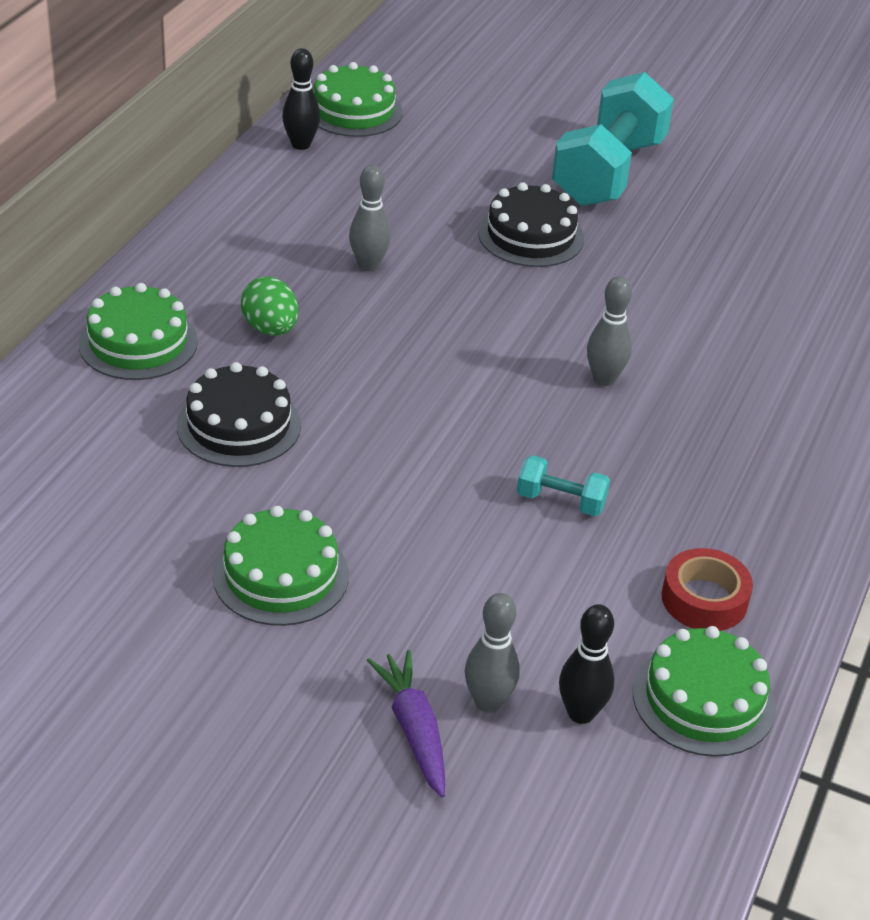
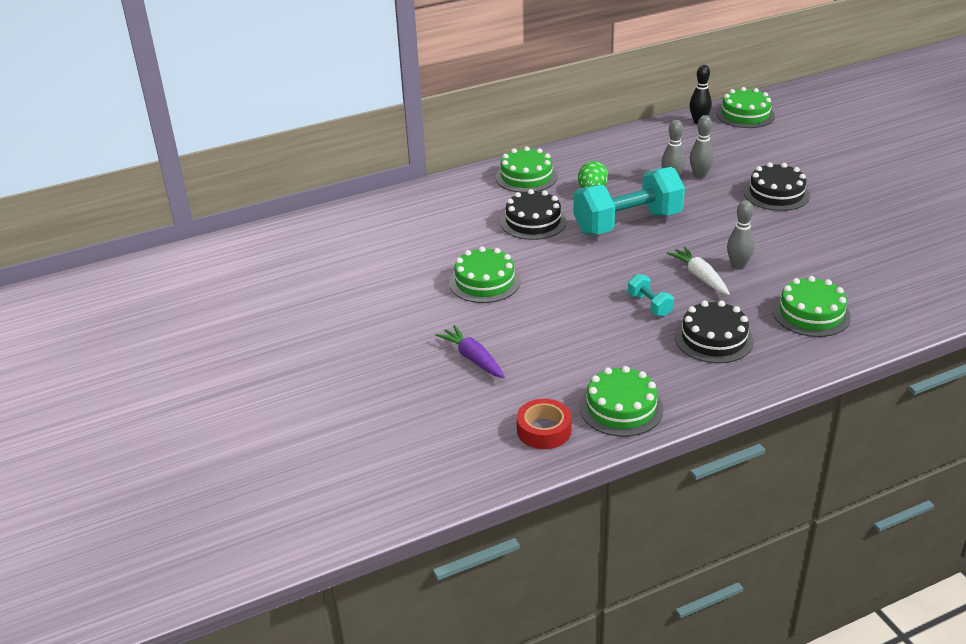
camera: 45 degrees right, 5 degrees down
purple carrot [367,650,445,797] -> purple carrot turned 60 degrees counterclockwise [435,325,505,378]
grey bowling pin [465,593,520,713] -> grey bowling pin moved to [690,115,714,179]
turquoise dumbbell [552,72,674,206] -> turquoise dumbbell moved to [573,167,685,235]
black bowling pin [559,604,615,724] -> none
red tape [662,548,753,631] -> red tape moved to [517,399,572,449]
none -> white carrot [667,246,730,295]
none -> black cake [675,300,754,363]
none -> green cake [773,276,851,337]

